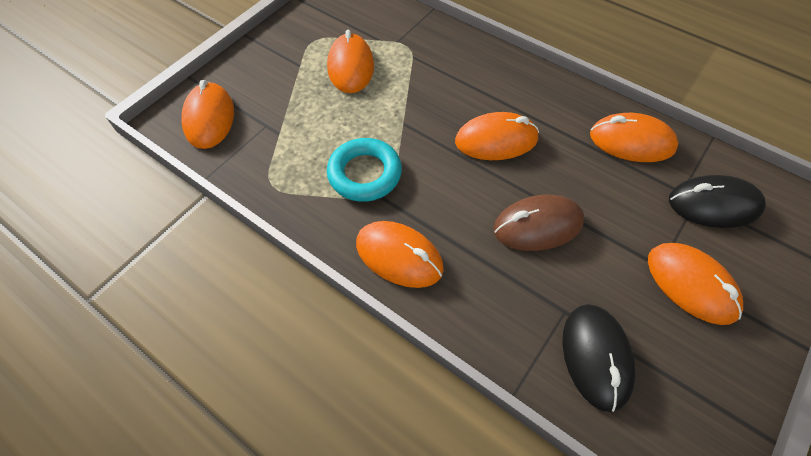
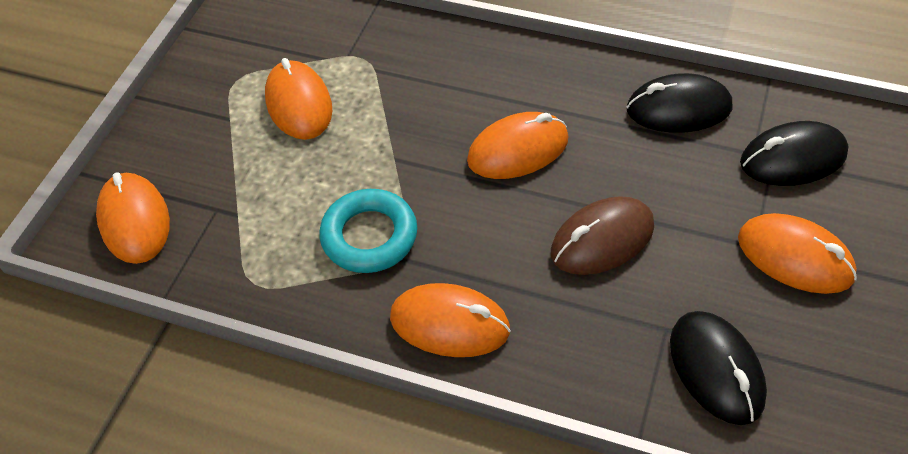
camera: 15 degrees left, 5 degrees down
orange mouse [590,113,679,162] -> black mouse [627,73,732,133]

